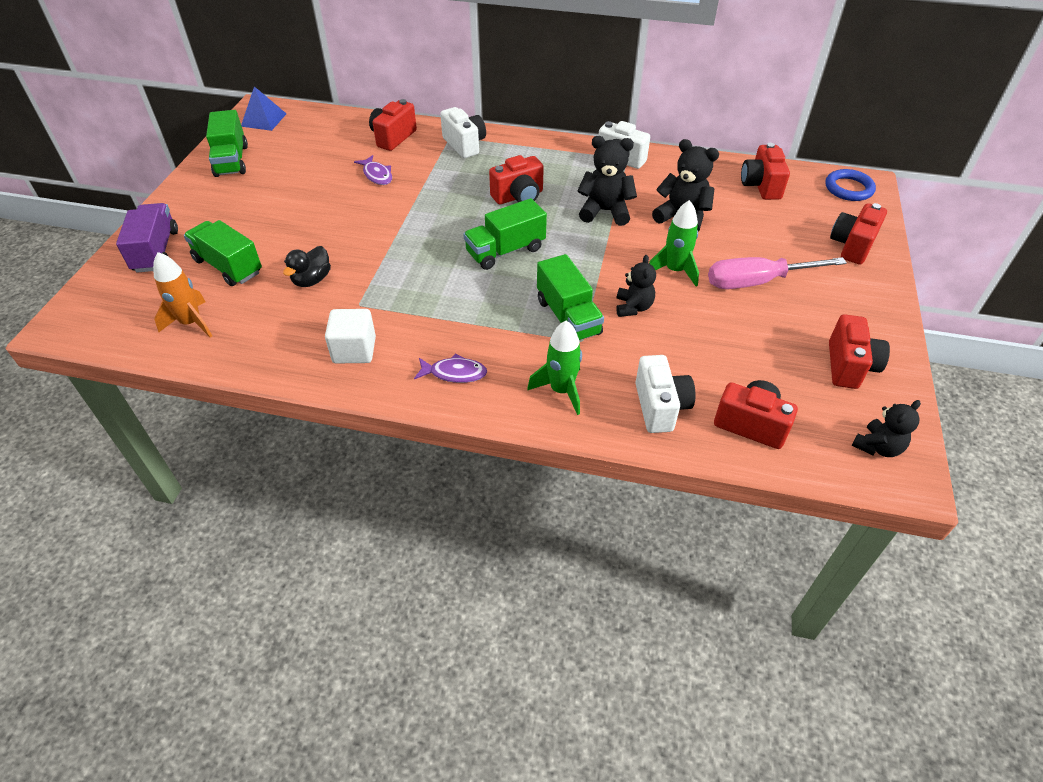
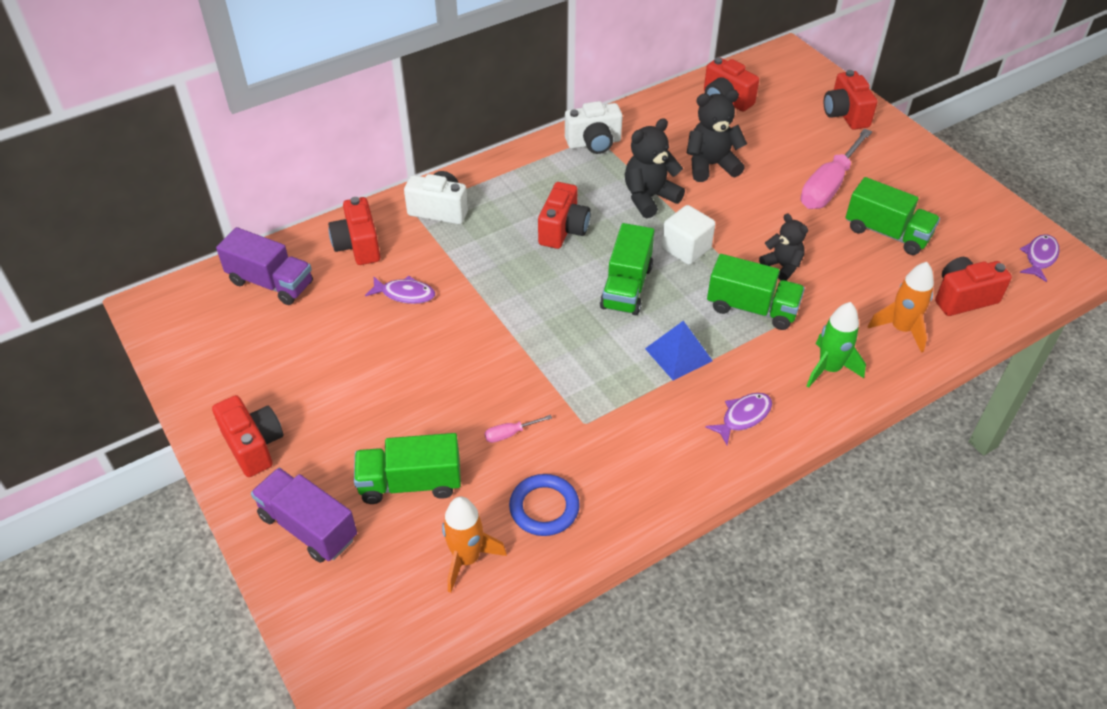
camera: 45 degrees left, 0 degrees up
green truck [206,110,248,177] -> green truck moved to [846,177,940,255]
blue pyramid [241,86,287,131] -> blue pyramid moved to [645,321,713,380]
black duck [283,246,331,287] -> pink screwdriver [484,415,552,443]
white cube [325,309,376,363] -> white cube moved to [661,205,715,265]
white camera [635,355,696,433] -> orange rocket [868,262,934,353]
green rocket [649,200,699,287] -> none
blue ring [825,169,876,201] -> blue ring moved to [509,474,580,536]
red camera [829,314,890,389] -> red camera moved to [212,395,283,477]
black teddy bear [852,400,921,457] -> purple fish [1020,234,1060,282]
none -> purple truck [216,227,313,305]

